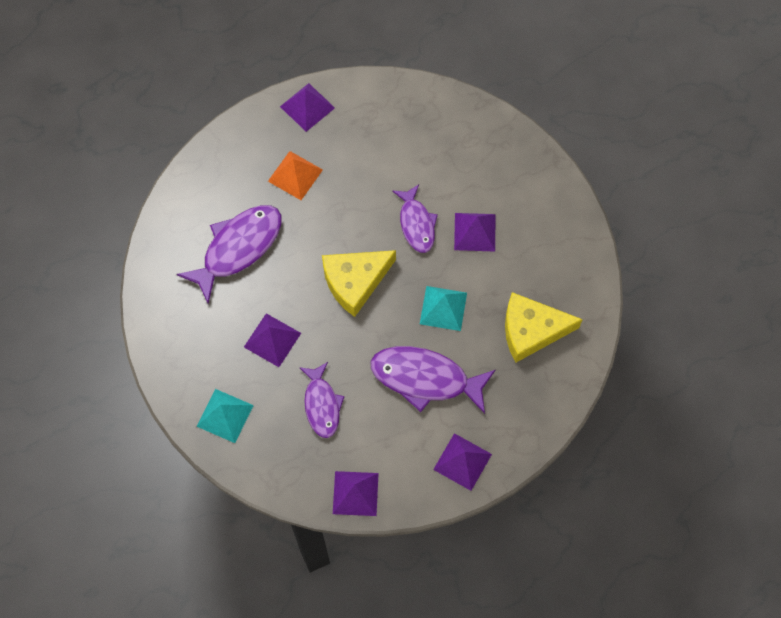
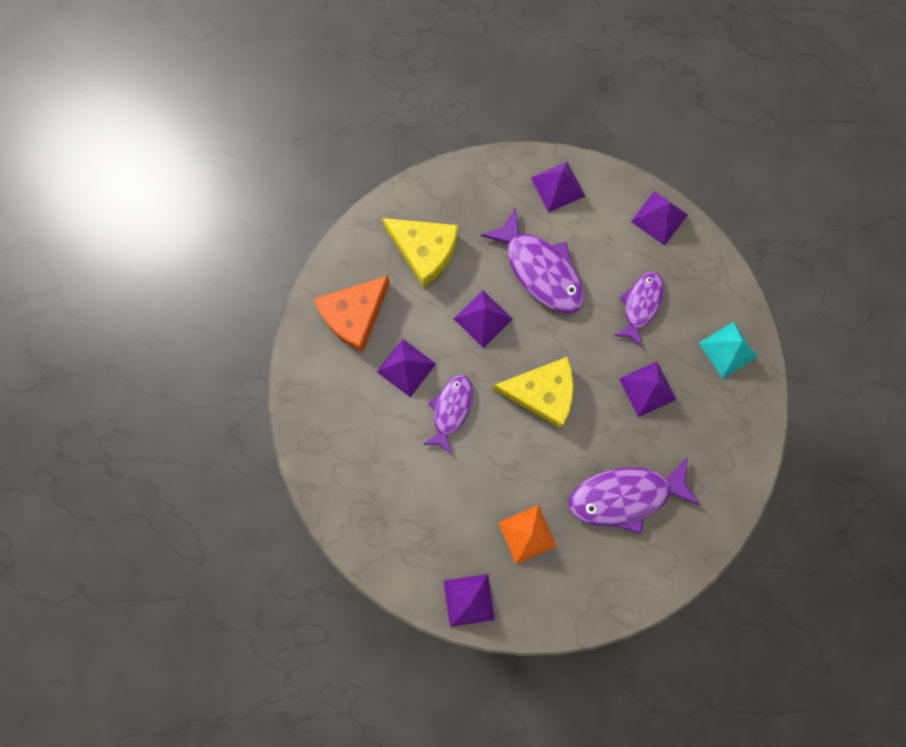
camera: 145 degrees left, 10 degrees up
turquoise pyramid [420,286,467,331] -> purple pyramid [454,291,513,348]
none -> orange cheese [314,276,390,352]

